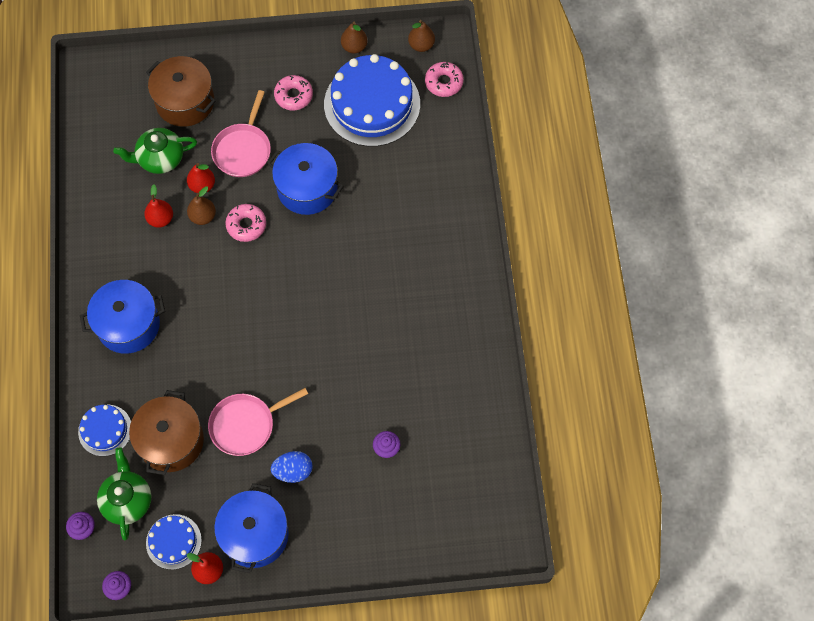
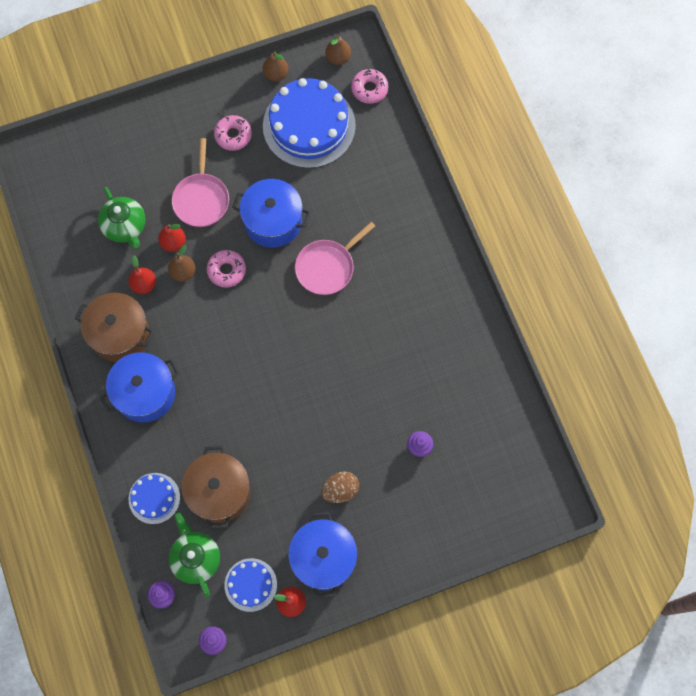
camera: 15 degrees left, 5 degrees up
green teapot [113,128,197,174] -> green teapot turned 90 degrees counterclockwise [98,187,146,249]
brown pot [146,56,216,127] -> brown pot moved to [75,293,154,362]
pink pan [208,388,308,456] -> pink pan moved to [295,222,375,295]
blue egg [271,451,312,483] -> brown egg [321,472,359,503]

